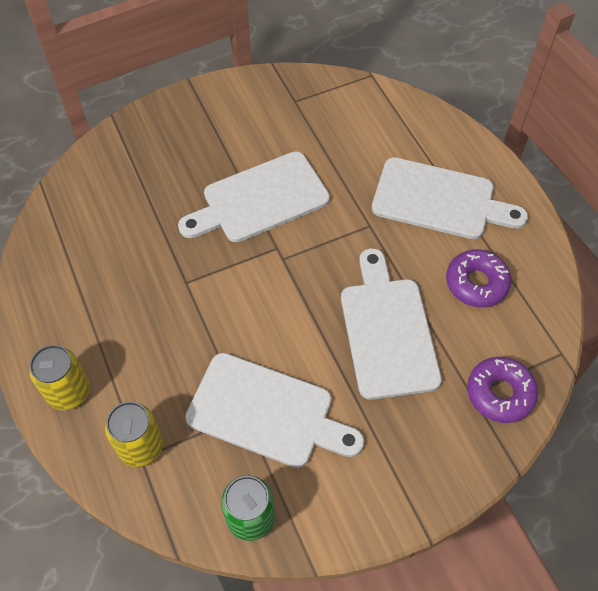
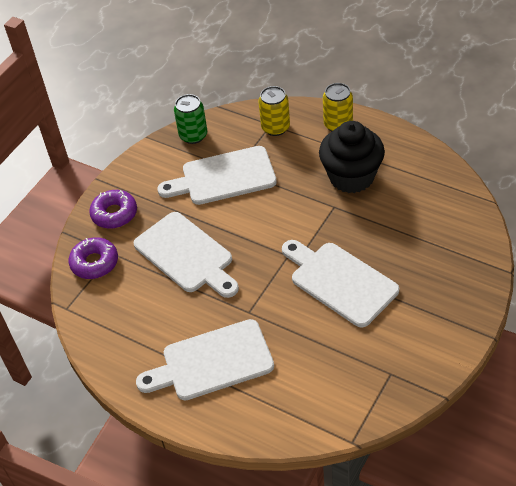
camera: 150 degrees right, 10 degrees down
white cutting board [178,151,330,242] -> white cutting board turned 75 degrees counterclockwise [282,240,399,328]
purple donut [446,249,512,307] -> purple donut moved to [89,190,137,229]
none -> black cupcake [319,121,385,193]

